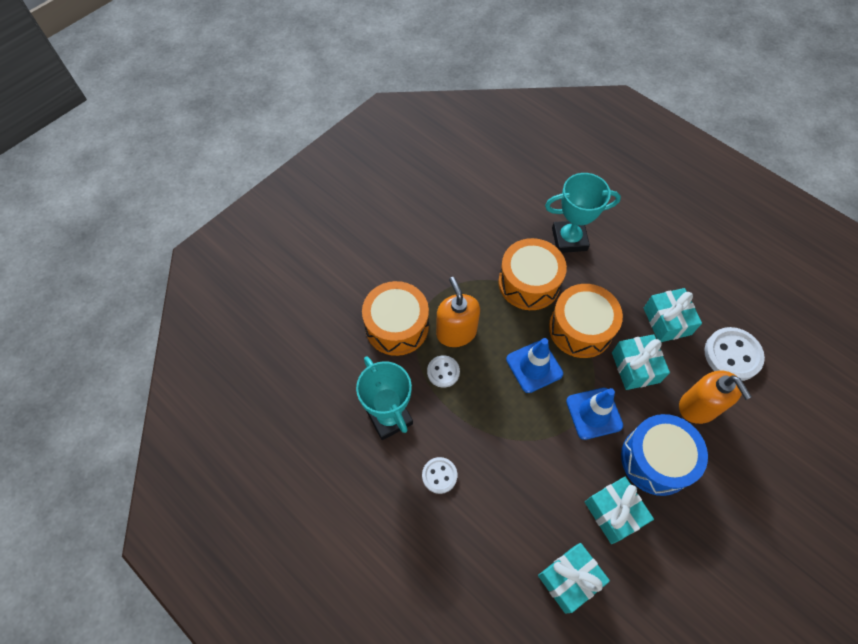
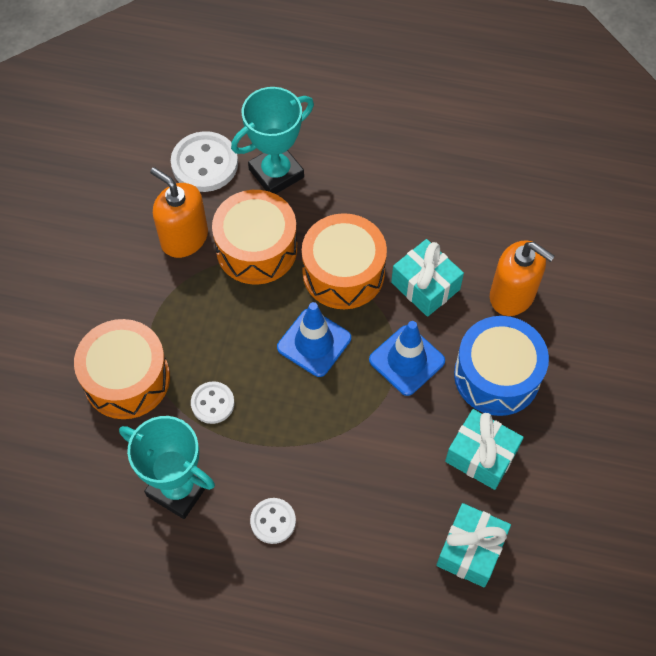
camera: 30 degrees left, 0 degrees up
orange soap dispenser [436,277,480,347] -> orange soap dispenser moved to [150,167,208,258]
turquoise gift [643,288,702,342] -> none
white button [704,327,765,381] -> white button moved to [171,131,238,192]

